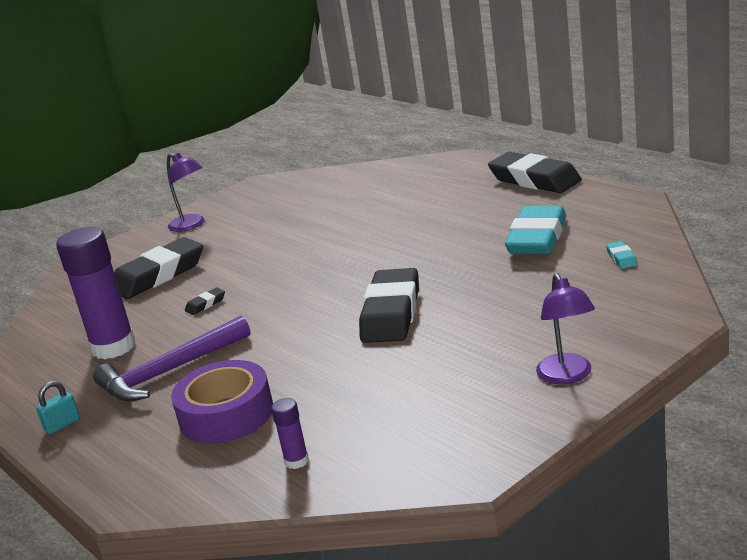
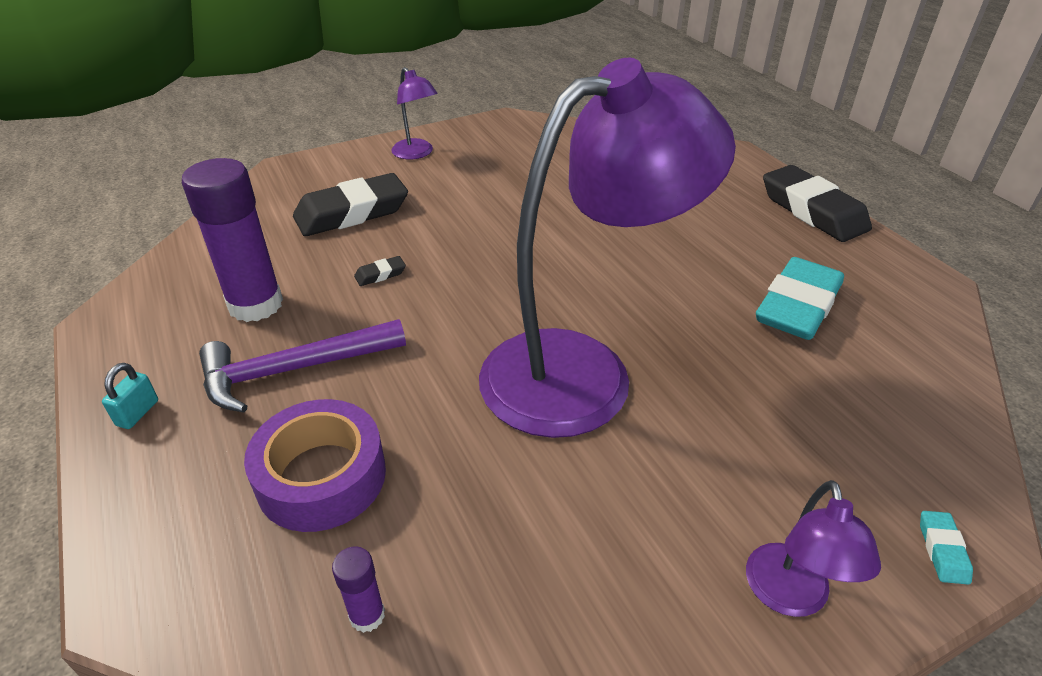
camera: 10 degrees right, 15 degrees up
turquoise padlock [36,381,80,434] -> turquoise padlock turned 45 degrees counterclockwise [102,363,158,429]
black eraser [359,268,419,343] -> purple lamp [479,58,736,438]
turquoise eraser [606,241,638,269] -> turquoise eraser moved to [920,511,973,585]

